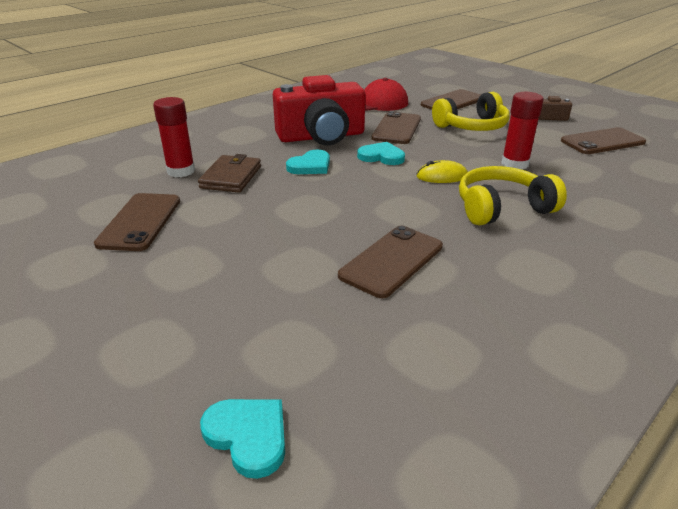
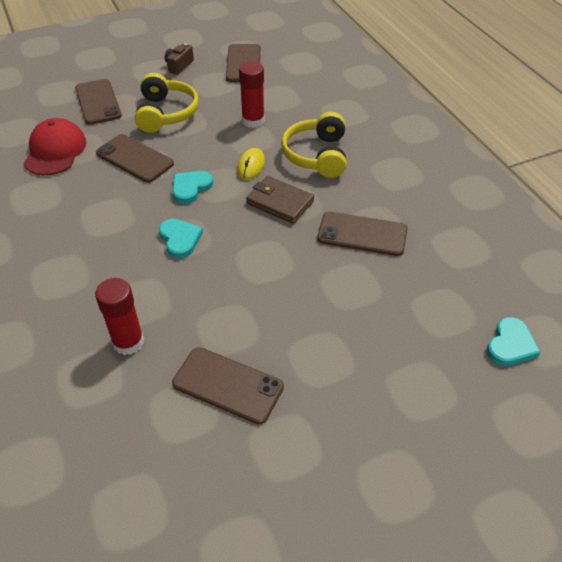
camera: 70 degrees left, 15 degrees up
brown wallet [198,154,261,193] -> brown wallet moved to [246,176,314,224]
turquoise heart [200,399,285,479] -> turquoise heart turned 150 degrees clockwise [487,317,541,366]
red camera [273,75,365,145] -> none
brown phone [338,226,443,298] -> brown phone turned 45 degrees counterclockwise [317,212,407,256]

